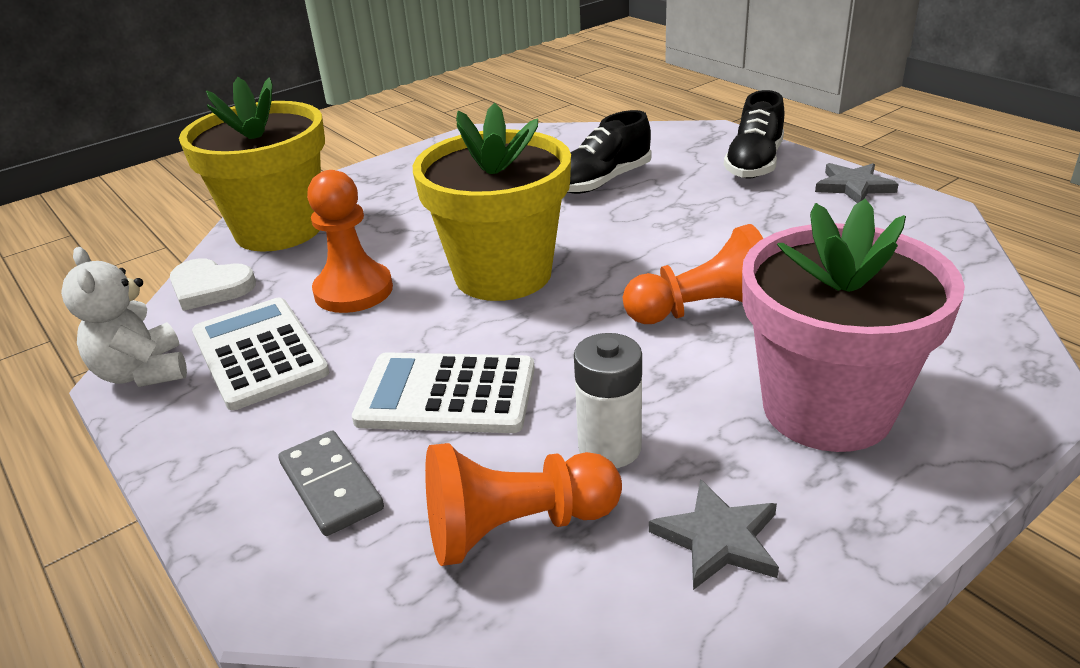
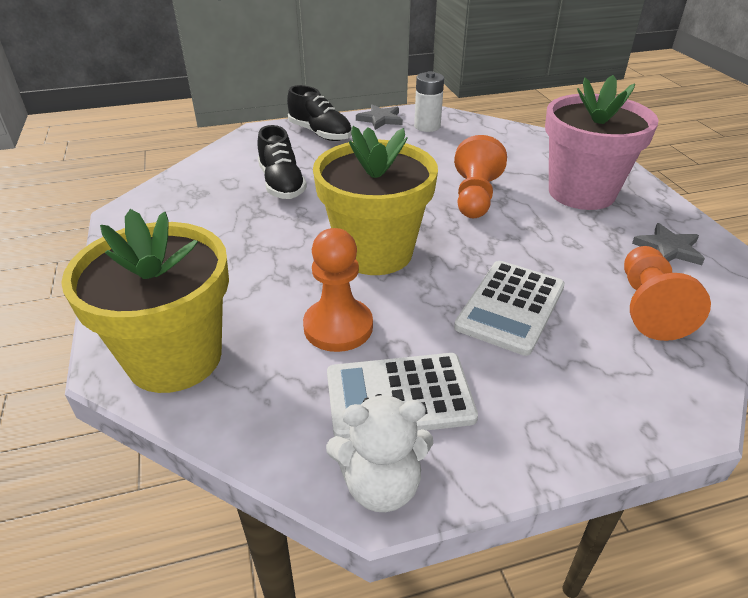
camera: 70 degrees left, 5 degrees up
white heart [170,258,256,311] -> none
grey domino [279,430,384,536] -> none
white battery [574,333,642,468] -> white battery moved to [414,71,444,132]

